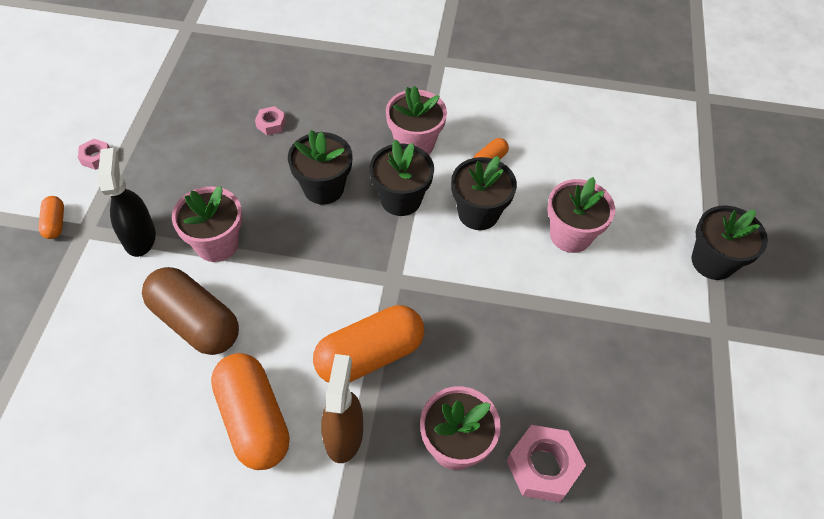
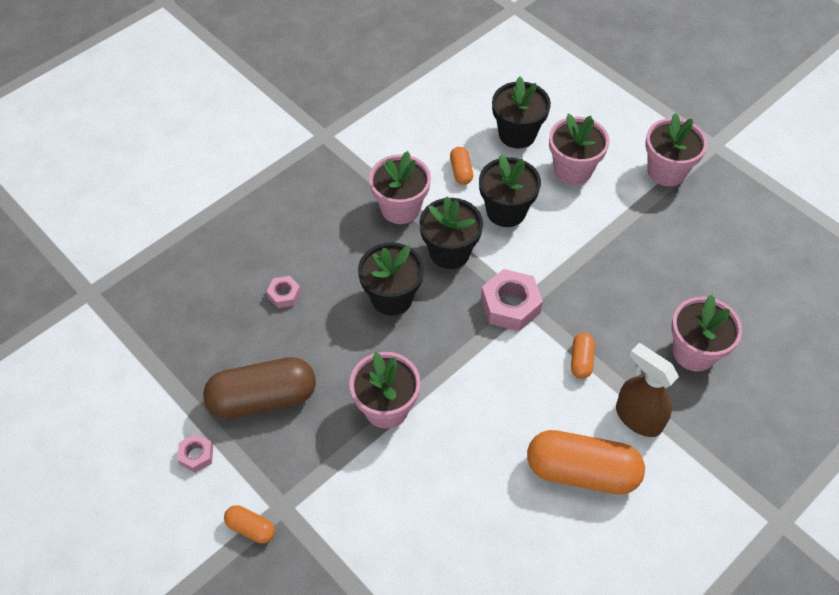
camera: 50 degrees left, 0 degrees up
black spray bottle [98,148,156,257] -> none
brown capsule [142,267,239,355] -> brown capsule moved to [203,357,316,419]
orange capsule [313,305,424,383] -> orange capsule [571,333,595,379], size x0.46
pink nut [507,425,586,502] -> pink nut moved to [481,269,543,331]
black flower pot [692,206,768,280] -> black flower pot moved to [492,77,551,148]
none -> pink flower pot [645,113,707,186]

